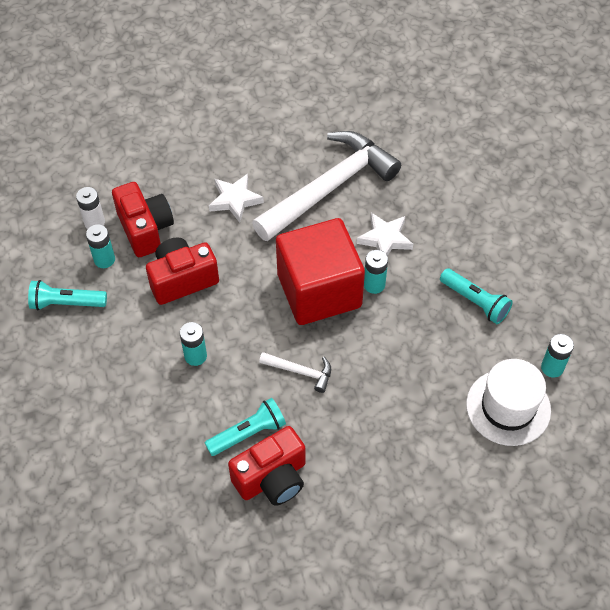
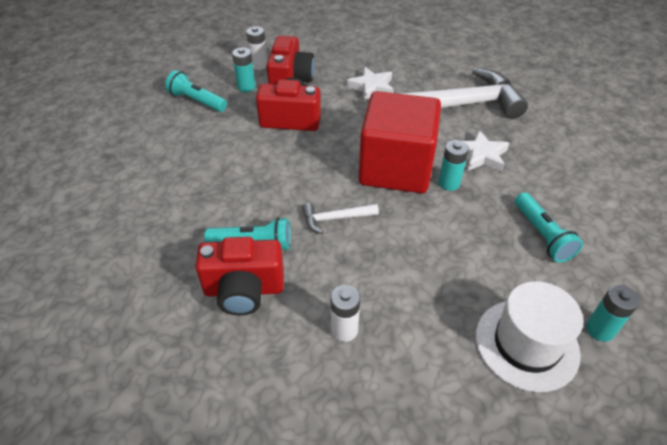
camera: 30 degrees right, 10 degrees down
turquoise battery [180,322,207,366] -> none
white hammer [259,352,331,393] -> white hammer turned 120 degrees clockwise [302,203,379,234]
none -> white battery [330,285,360,342]

